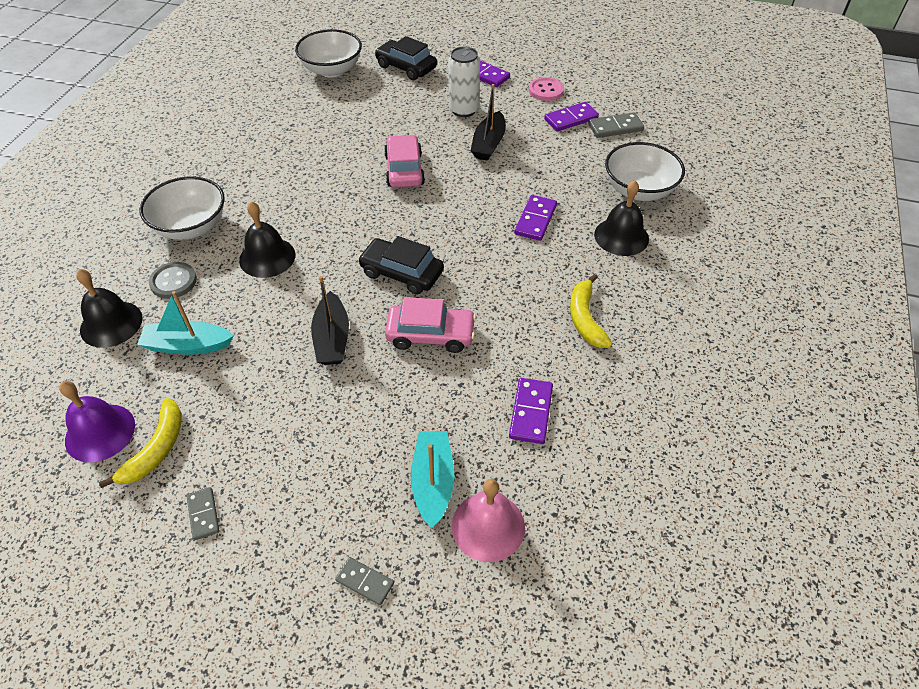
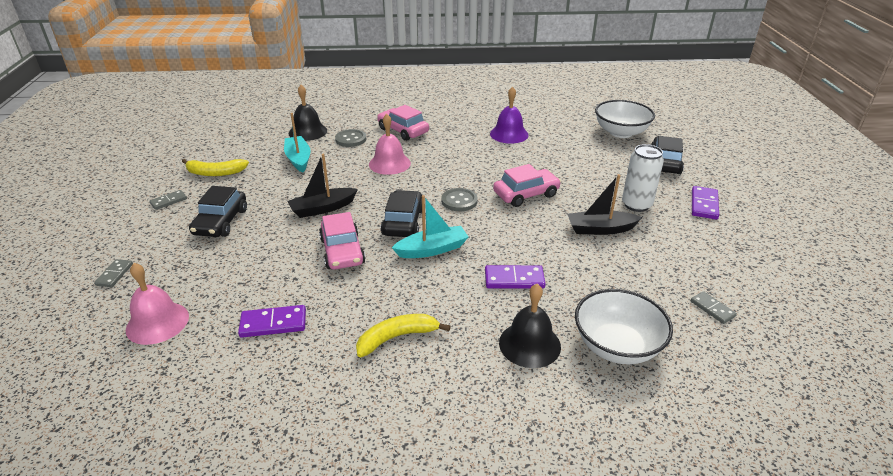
camera: 70 degrees right, 15 degrees down
purple bell [59,381,135,462] -> purple bell moved to [490,87,529,144]
white bowl [140,176,225,240] -> pink car [377,105,429,141]
black bell [239,201,296,278] -> pink bell [369,114,411,175]
turquoise boat [411,431,454,528] -> turquoise boat moved to [392,195,468,258]
pink button [529,77,564,101] -> none
purple domino [544,102,599,132] -> none
grey domino [588,113,644,138] -> grey domino [690,291,737,324], size x0.65
none -> black car [189,186,247,237]
none -> grey button [441,188,478,211]

